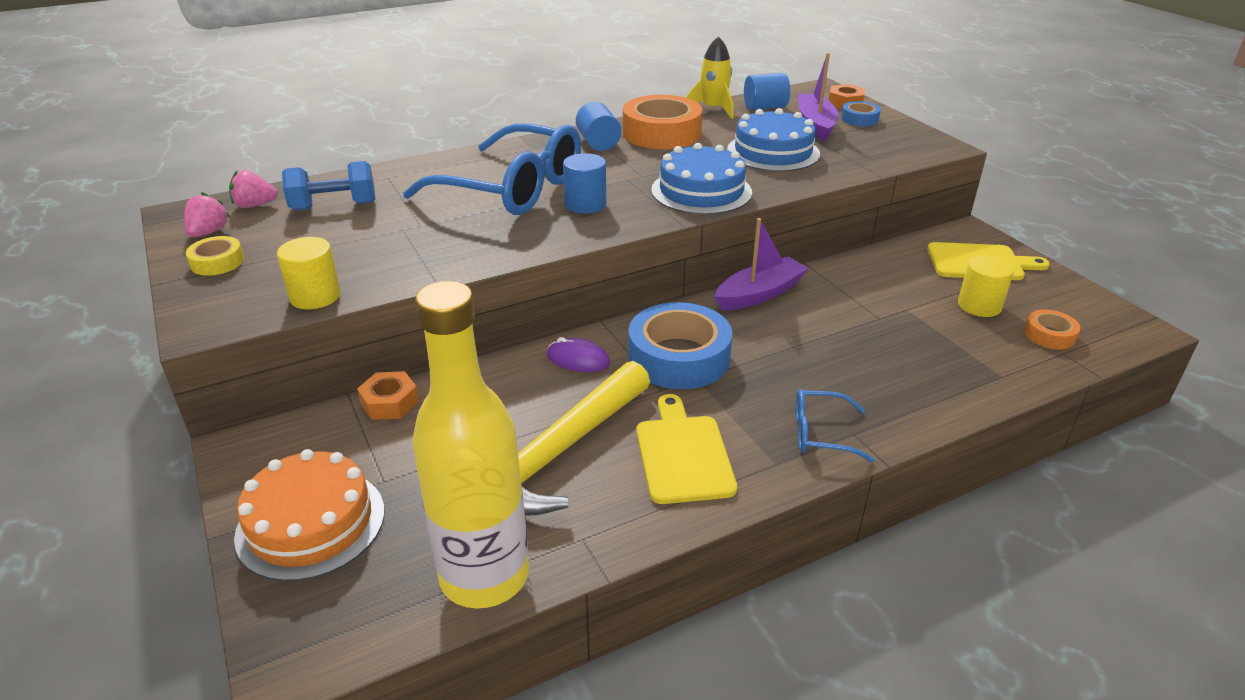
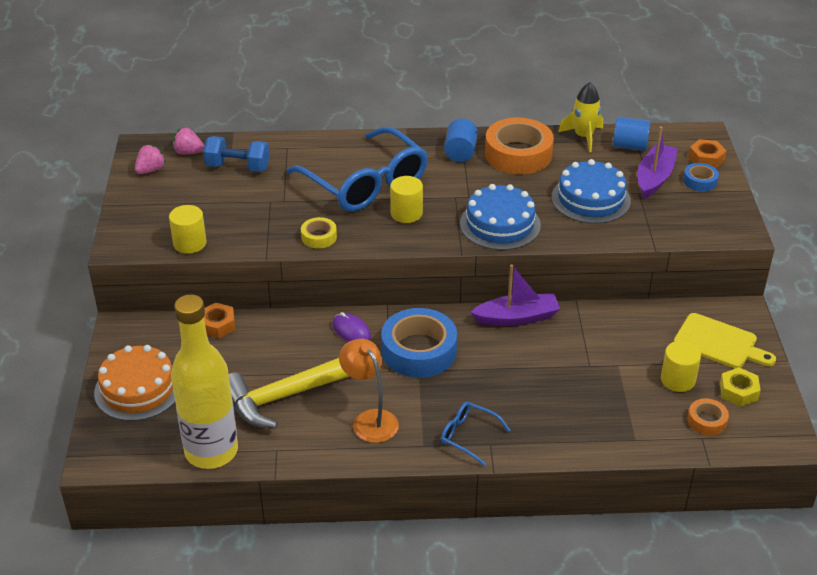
camera: 25 degrees right, 5 degrees up
yellow tape [186,236,244,276] -> yellow tape moved to [301,217,337,249]
blue cylinder [563,153,606,214] -> yellow cylinder [390,176,423,223]
yellow cutting board [636,394,737,504] -> orange lamp [339,339,399,443]
none -> yellow nut [720,367,761,407]

